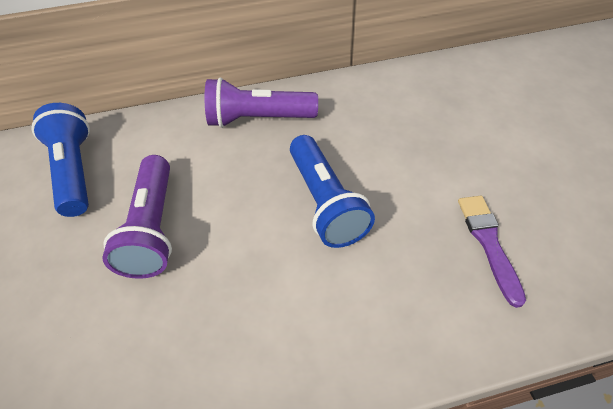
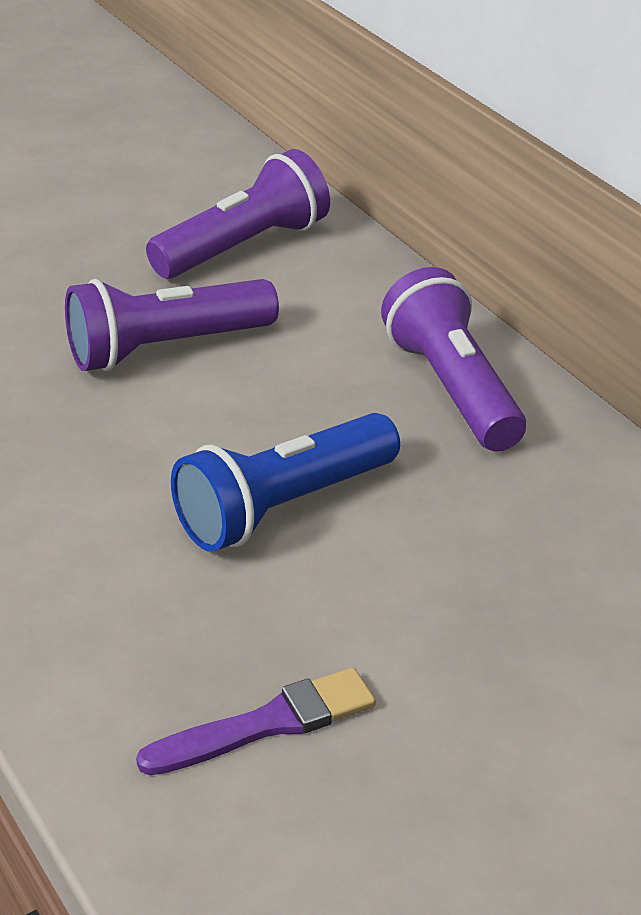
camera: 70 degrees right, 15 degrees down
blue flashlight [31,103,90,217] -> purple flashlight [146,149,330,279]

